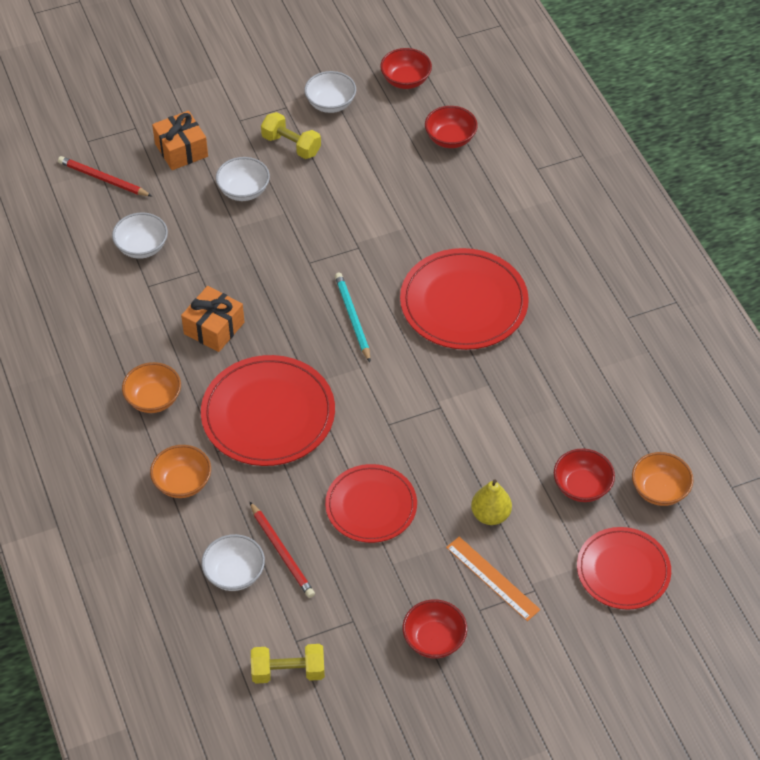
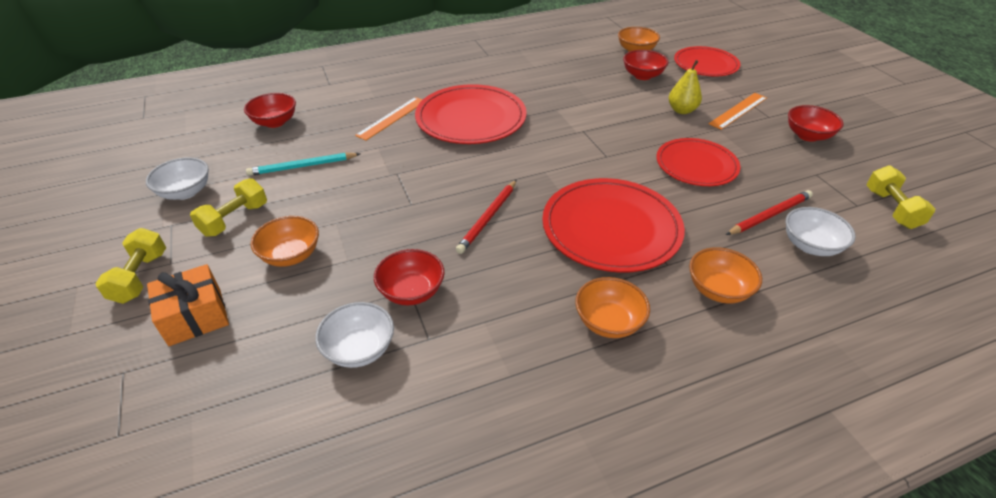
camera: 90 degrees left, 10 degrees down
red pencil [58,156,152,196] -> red pencil moved to [456,180,516,254]
orange gift [181,286,244,352] -> none
white bowl [216,157,270,201] -> orange bowl [251,216,319,267]
turquoise pencil [335,273,370,362] -> turquoise pencil moved to [246,153,360,176]
red bowl [380,48,432,89] -> red bowl moved to [374,249,445,305]
none -> yellow dumbbell [95,228,166,304]
none -> orange ruler [355,97,422,141]

